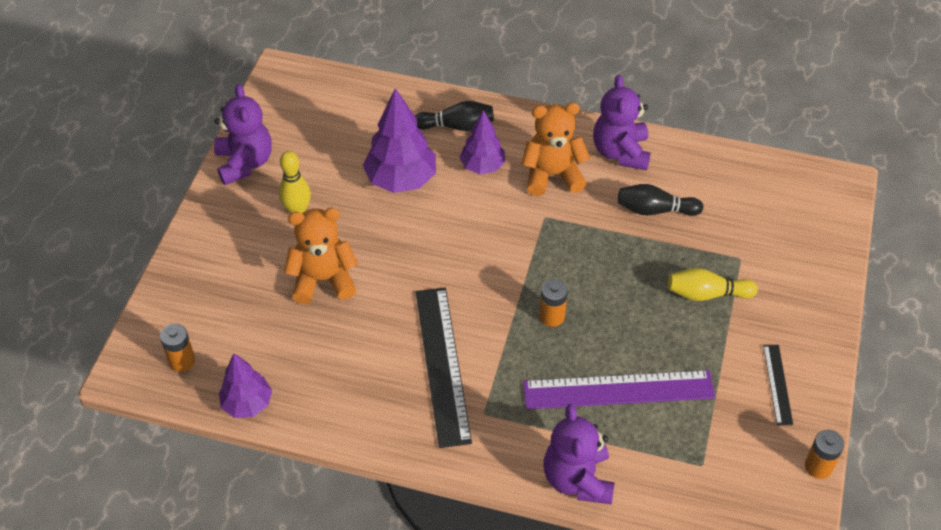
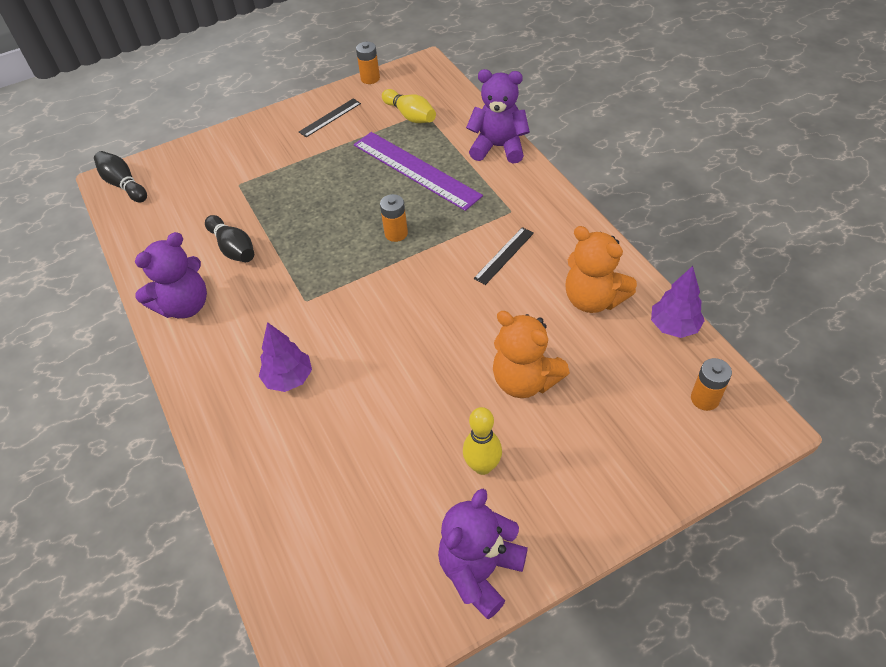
camera: 130 degrees left, 0 degrees up
purple tree [363,88,436,193] -> none
black bowling pin [415,101,494,131] -> black bowling pin moved to [94,151,147,202]
black ruler [416,288,472,448] -> black ruler [474,227,534,285], size x0.50
orange teddy bear [521,103,590,196] -> orange teddy bear moved to [565,226,637,313]
purple teddy bear [544,404,614,504] -> purple teddy bear turned 120 degrees counterclockwise [466,69,530,164]
yellow bowling pin [668,268,758,301] -> yellow bowling pin moved to [382,89,436,123]

